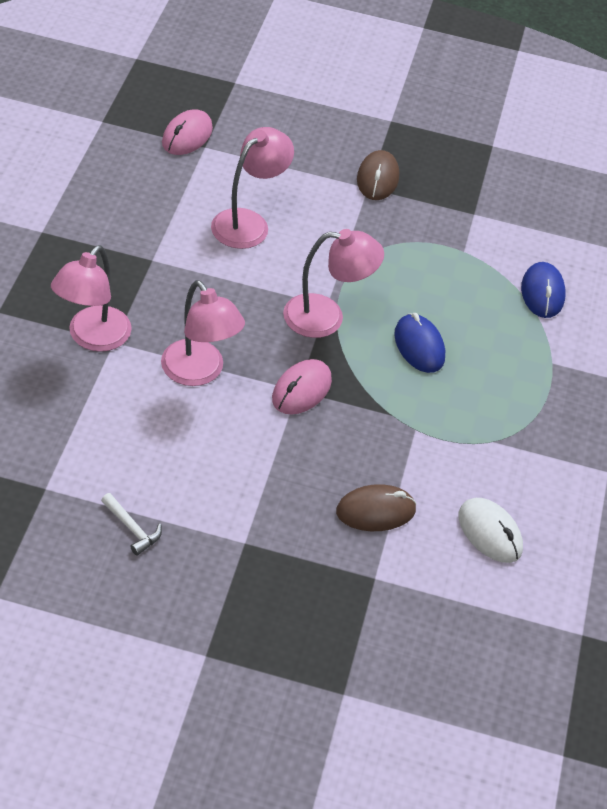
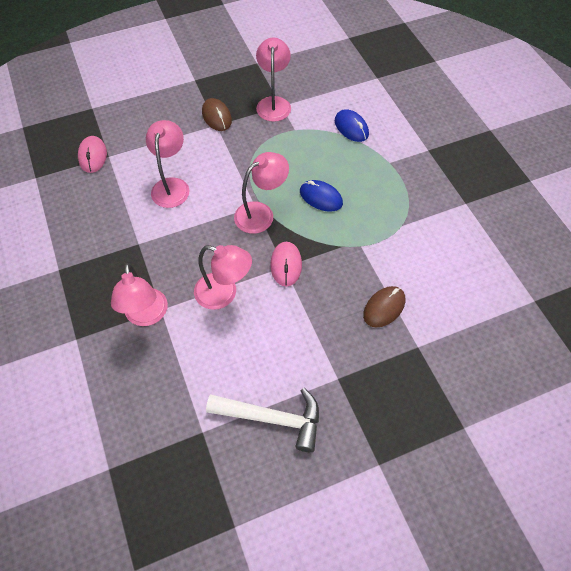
camera: 30 degrees left, 10 degrees up
white hammer [101,493,162,556] -> white hammer [206,388,319,452], size x2.15
white mouse [459,498,523,563] -> none
none -> pink lamp [256,37,291,122]

